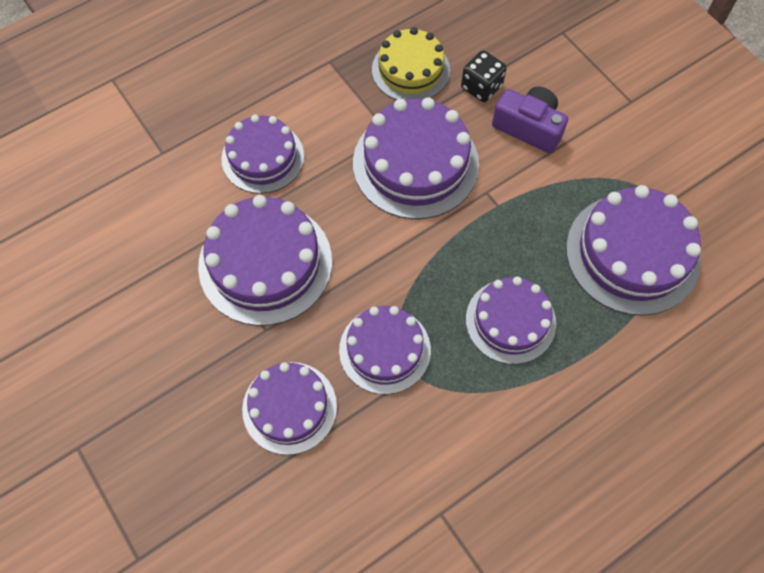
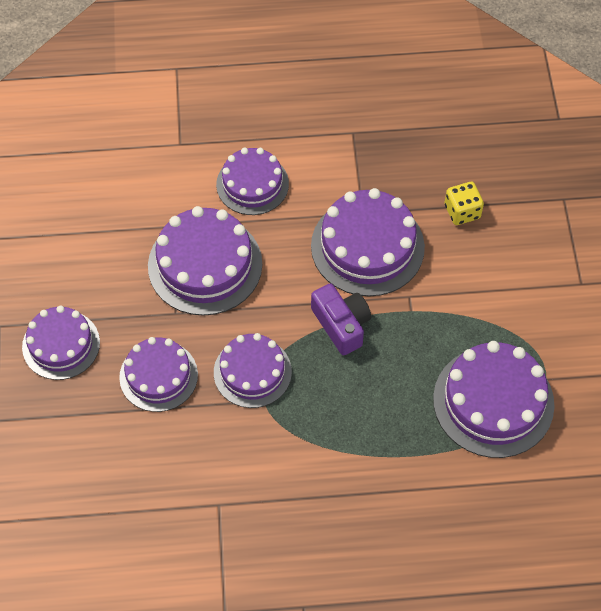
camera: 30 degrees right, 5 degrees down
yellow cake [372,27,450,100] -> none
black dice [461,50,507,102] -> yellow dice [445,182,484,225]
purple cake [466,276,556,364] -> purple cake moved to [22,306,100,380]
purple camera [492,86,568,153] -> purple camera moved to [311,283,371,355]

